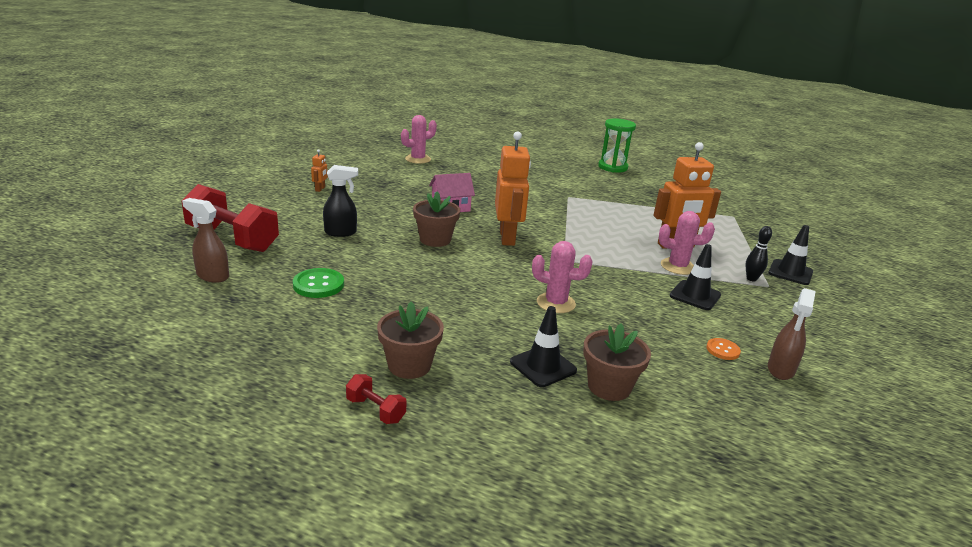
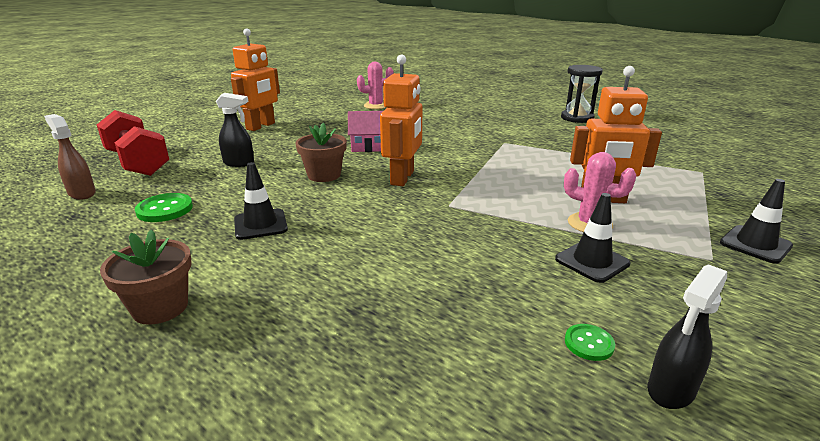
camera: 20 degrees right, 0 degrees up
orange robot [311,149,328,192] -> orange robot [231,28,280,131], size x2.36
red dumbbell [346,374,406,424] -> none
black traffic cone [510,306,577,387] -> black traffic cone moved to [234,162,288,240]
pink cactus [532,241,593,313] -> none
brown flower pot [583,323,651,401] -> none
green hourglass [598,118,636,173] -> black hourglass [561,65,603,123]
orange button [706,338,741,360] -> green button [565,324,615,361]
black bowling pin [745,226,772,281] -> none
brown spray bottle [768,288,816,380] -> black spray bottle [648,264,727,409]

